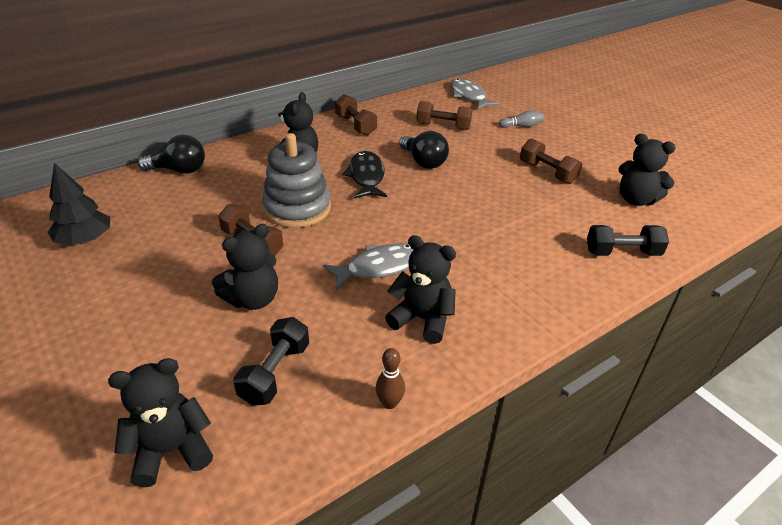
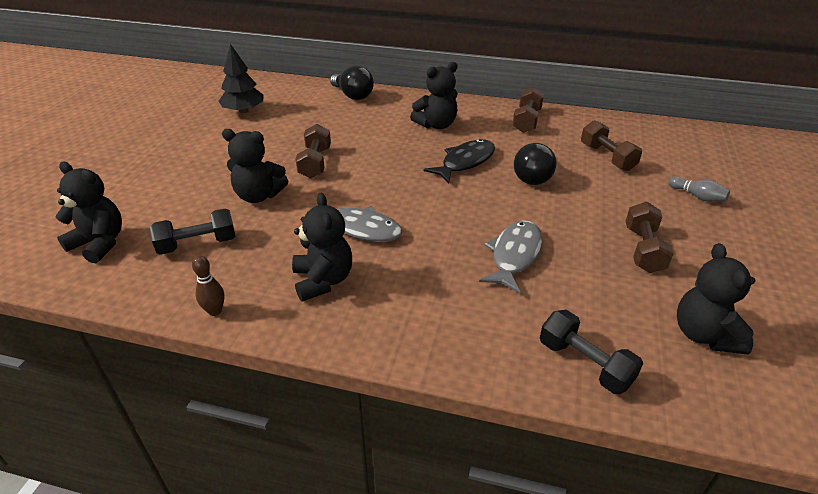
camera: 50 degrees right, 0 degrees up
grey stacking toy [262,133,331,228] -> none
grey fish [450,78,500,109] -> grey fish moved to [479,220,542,294]

